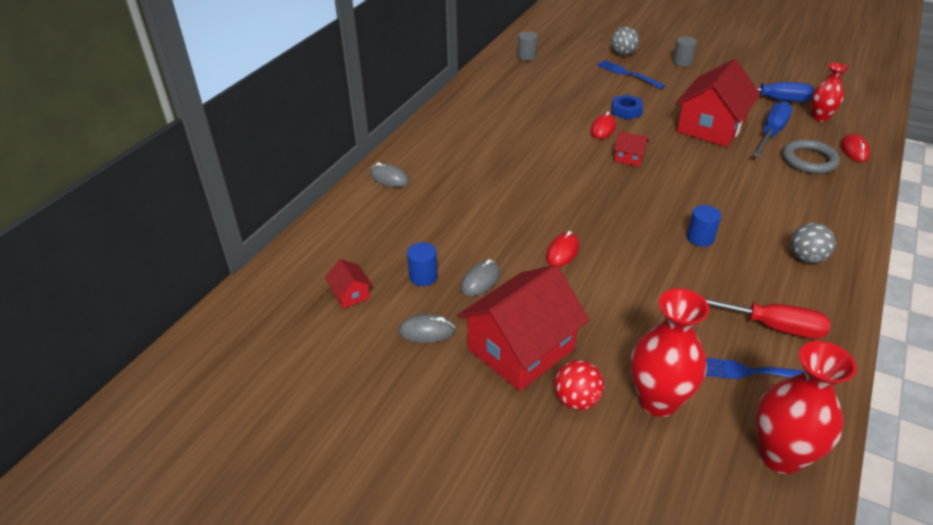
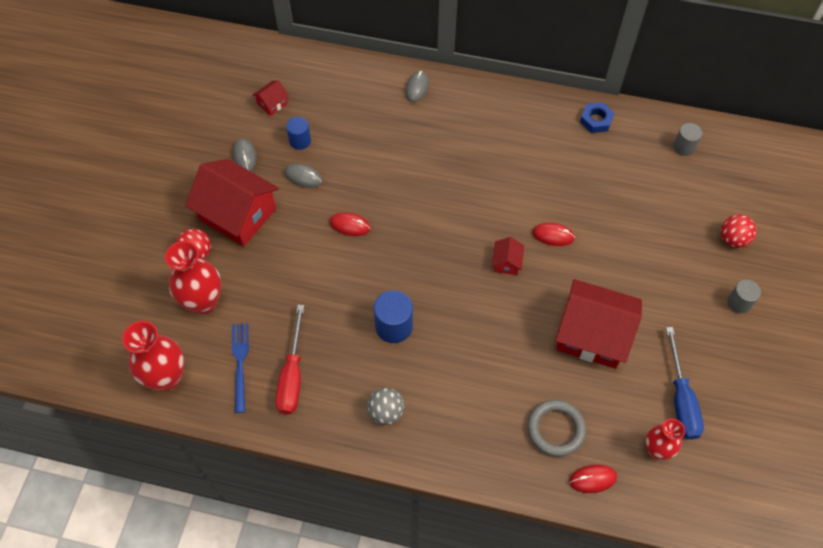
camera: 75 degrees right, 20 degrees up
blue fork [597,60,666,89] -> none
grey ball [611,27,639,55] -> red ball [721,214,757,248]
blue nut [612,95,643,120] -> blue nut moved to [580,102,614,133]
blue cylinder [687,205,721,247] -> blue cylinder [374,290,413,343], size x1.53
blue screwdriver [753,101,793,157] -> none

